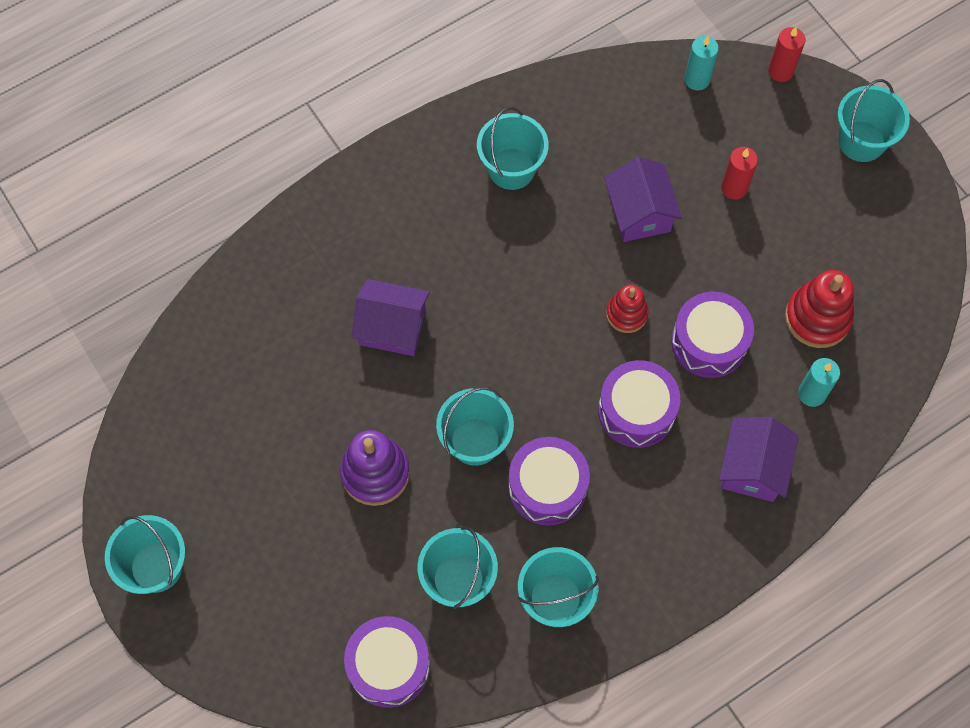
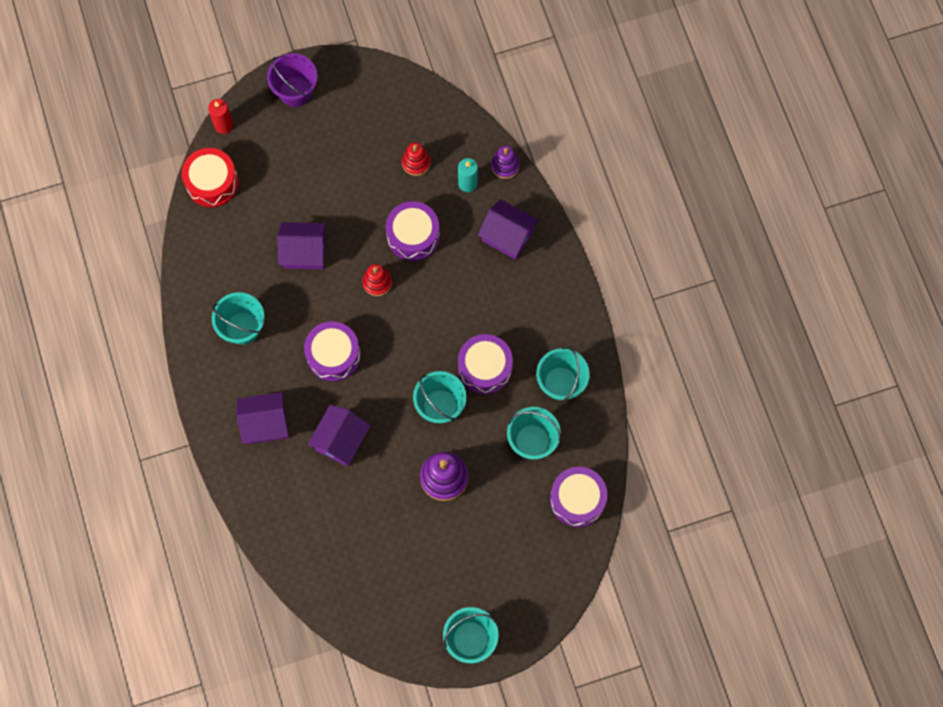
camera: 75 degrees left, 5 degrees up
purple drum [598,360,680,448] -> purple drum moved to [304,321,361,381]
turquoise candle [684,36,719,90] -> red drum [182,148,238,207]
red candle [721,147,758,200] -> none
red stacking toy [785,270,854,348] -> red stacking toy [402,142,431,176], size x0.63
turquoise bucket [837,79,910,162] -> purple bucket [267,53,318,107]
none -> purple house [237,392,289,444]
none -> purple stacking toy [491,145,520,179]

